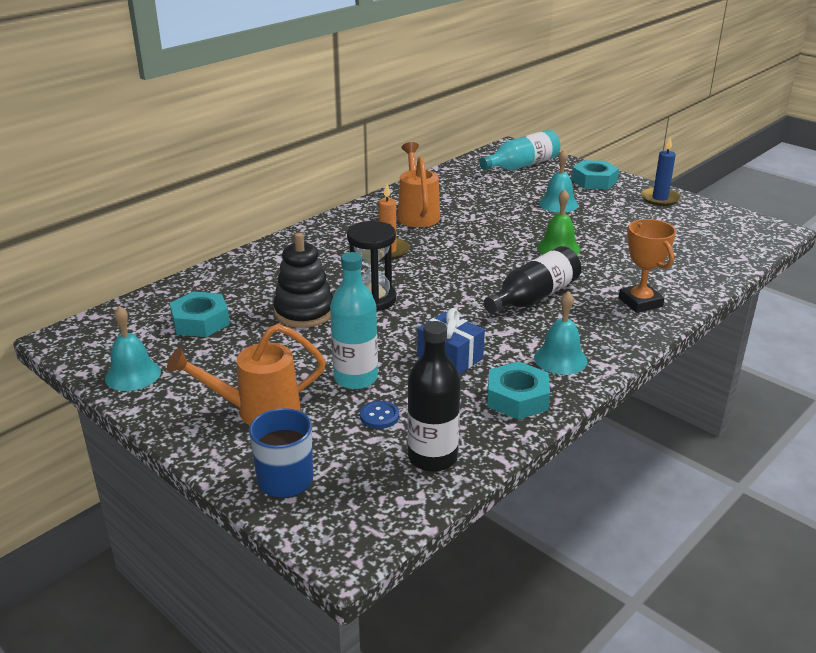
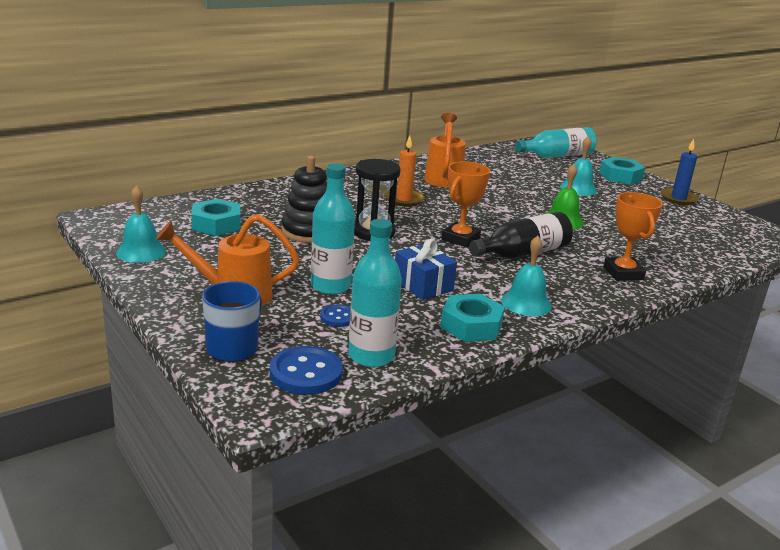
camera: 10 degrees right, 5 degrees down
black bottle [408,321,461,472] -> turquoise bottle [348,219,402,367]
none -> blue button [270,346,343,395]
none -> orange trophy [441,161,490,247]

